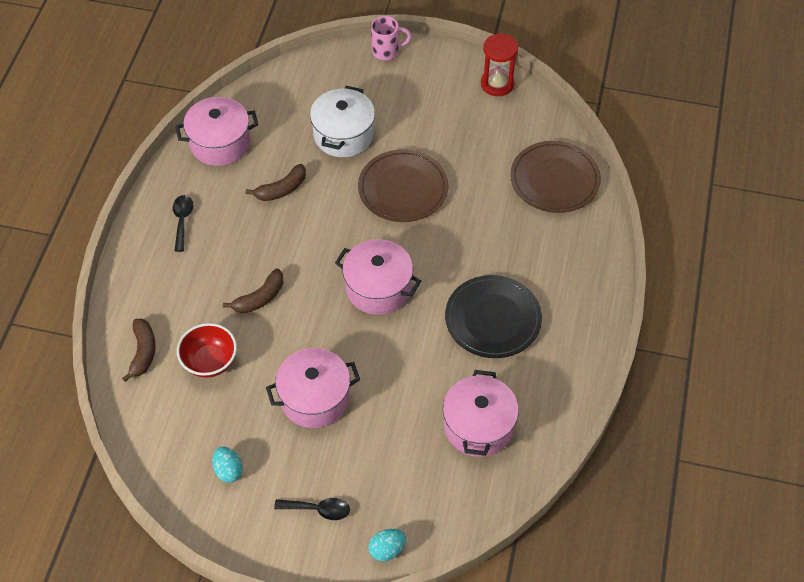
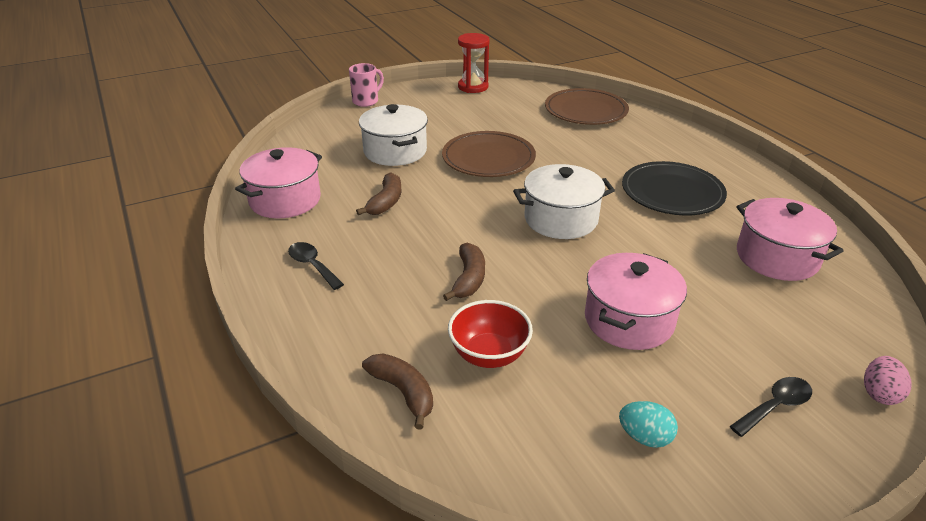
camera: 40 degrees left, 20 degrees down
pink pot [335,239,421,315] -> white pot [513,164,615,239]
turquoise egg [369,529,406,561] -> pink egg [864,356,912,405]

